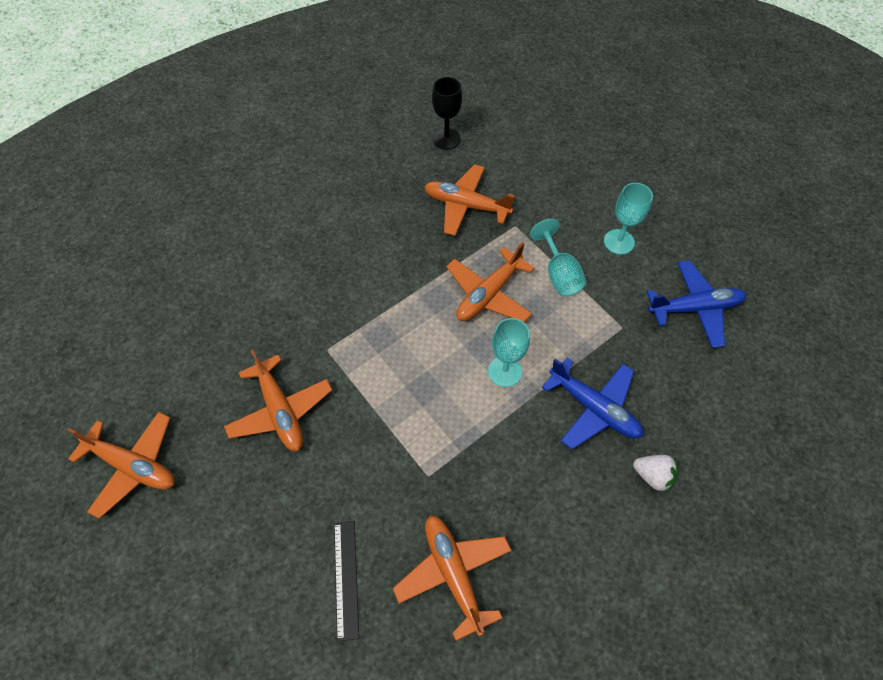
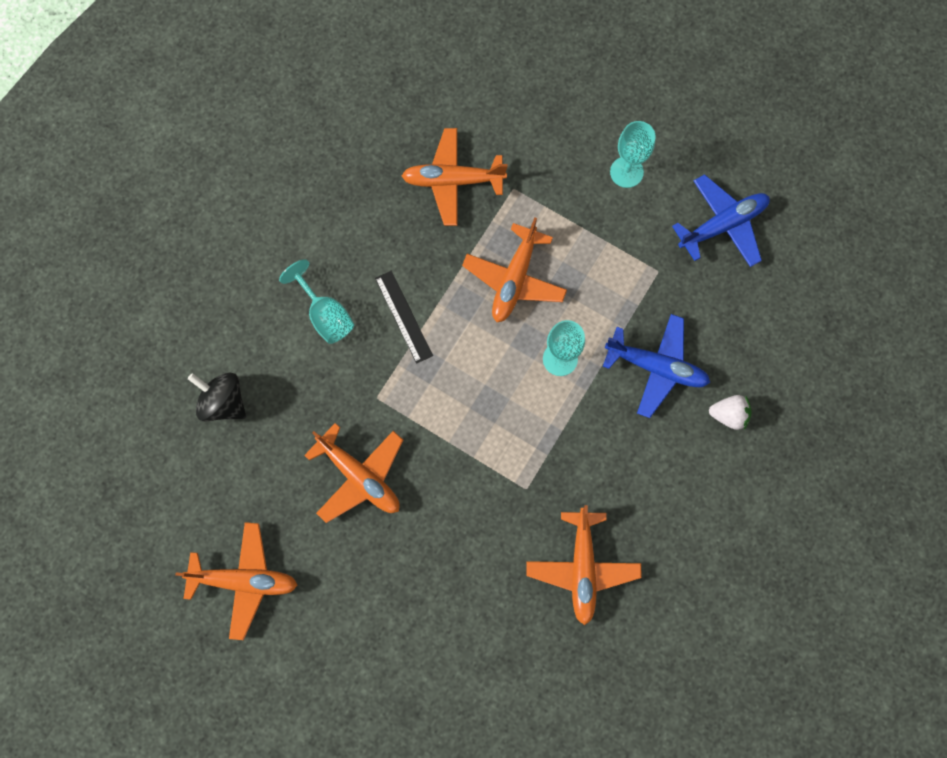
camera: 20 degrees left, 15 degrees up
black ruler [334,521,359,641] -> black ruler moved to [375,271,433,364]
orange plane [393,515,512,641] -> orange plane turned 135 degrees counterclockwise [526,505,642,625]
black goblet [432,77,462,149] -> none
turquoise goblet [530,219,586,296] -> turquoise goblet moved to [279,259,354,344]
none -> black spinning top [188,372,246,422]

